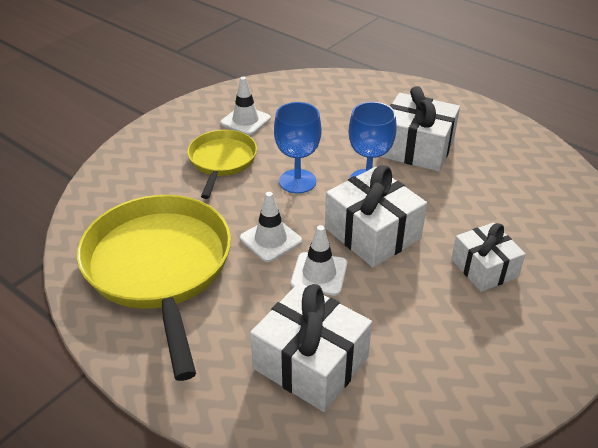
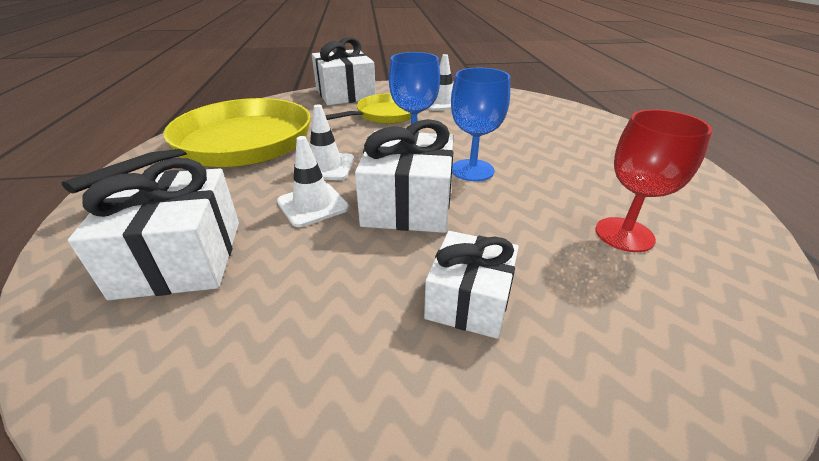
camera: 45 degrees right, 5 degrees down
white gift [380,86,460,171] -> white gift moved to [312,37,376,105]
none -> red goblet [595,109,712,252]

